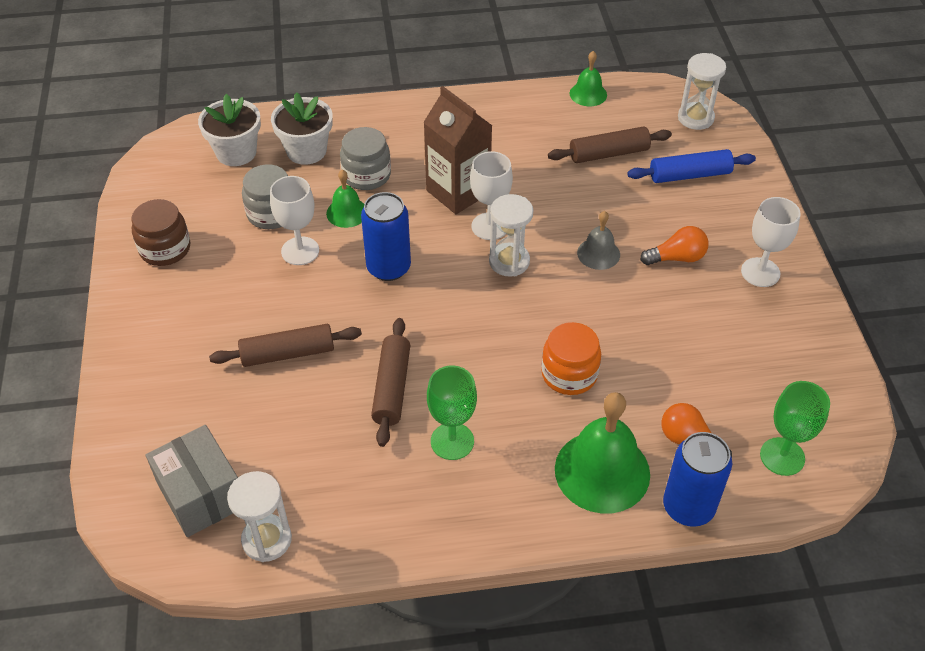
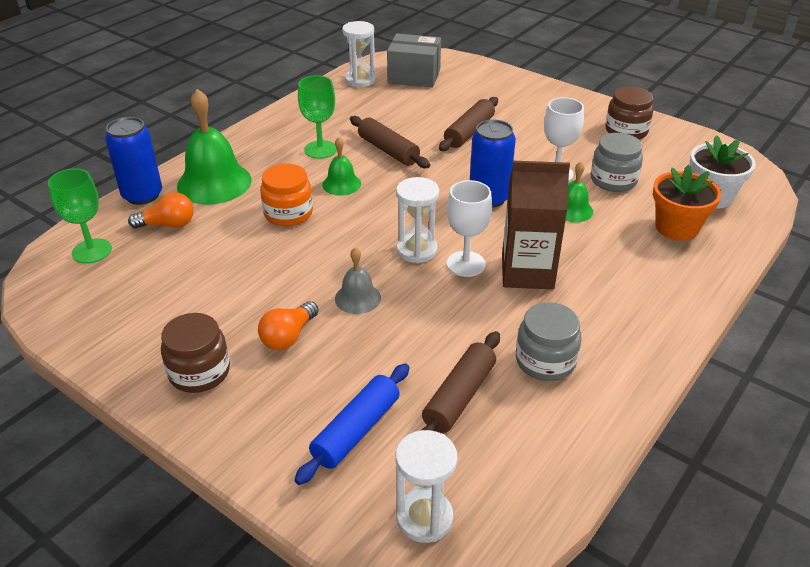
camera: 135 degrees right, 10 degrees down
white flower pot [271,92,333,165] -> orange flower pot [653,165,721,241]
grey jar [340,127,391,190] -> grey jar moved to [516,302,582,381]
green bell [570,51,607,106] -> green bell moved to [322,137,361,196]
white goblet [741,197,801,287] -> brown jar [161,313,230,393]

